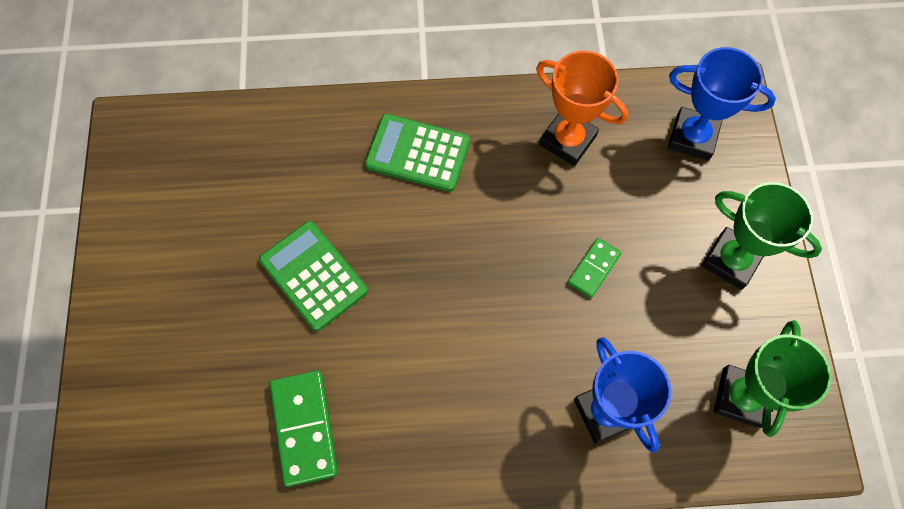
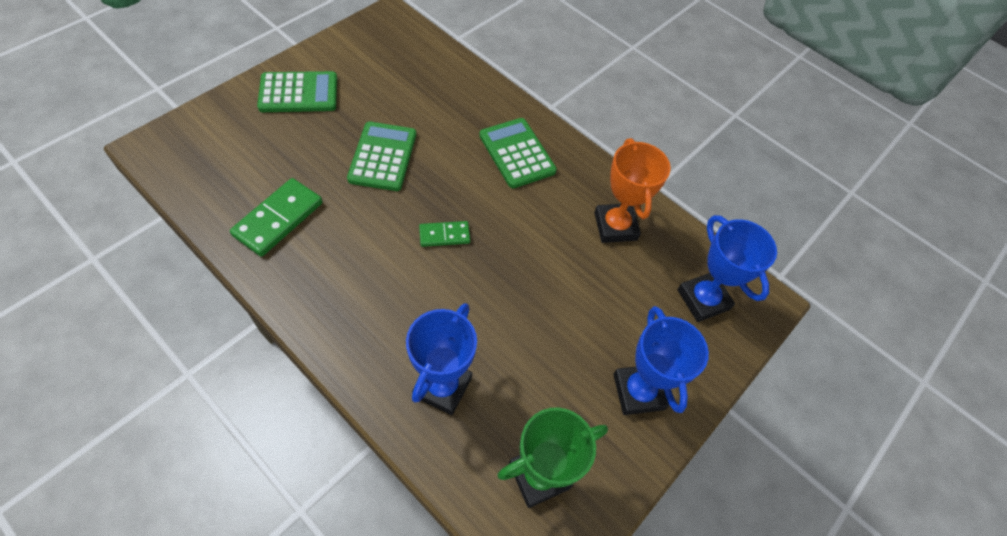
camera: 40 degrees right, 10 degrees down
green domino [567,238,621,298] -> green domino moved to [419,221,470,247]
green trophy [702,182,822,290] -> blue trophy [613,306,709,415]
none -> green calculator [257,71,337,112]

